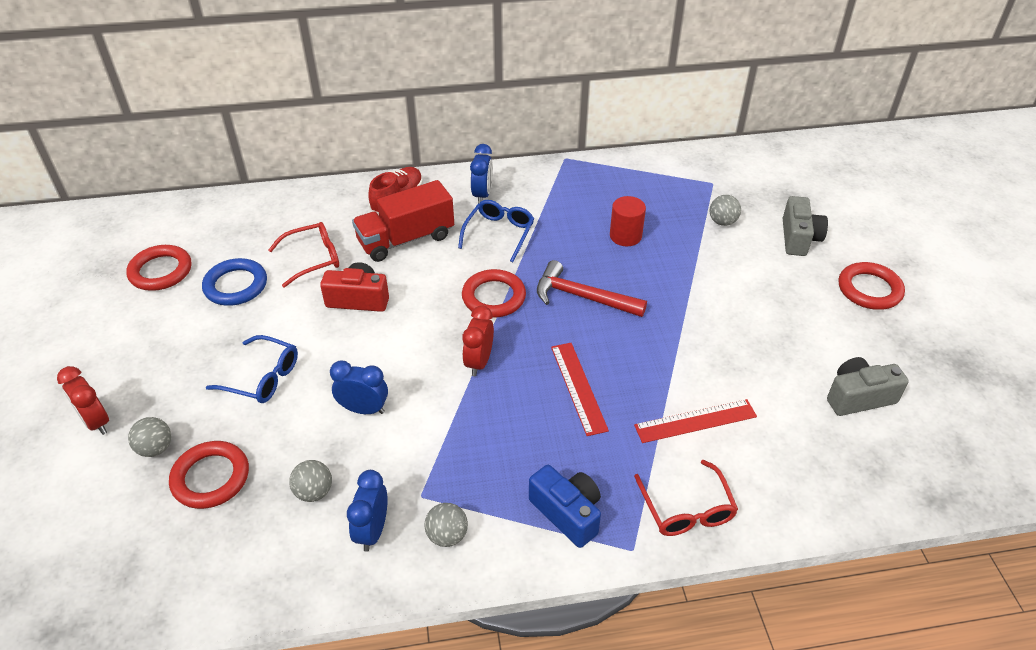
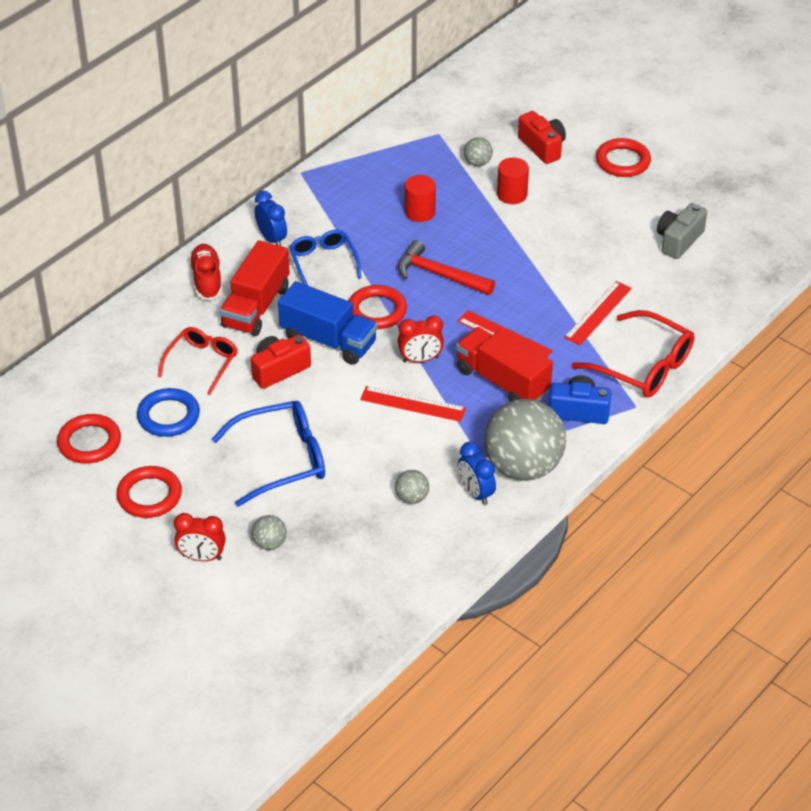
camera: 40 degrees left, 0 degrees up
red ring [169,441,249,509] -> red ring moved to [116,466,182,518]
blue glasses [206,335,298,403] -> blue glasses [212,401,325,507], size x1.51
blue clock [330,360,388,414] -> none
grey ball [425,503,468,547] -> grey ball [484,399,566,481], size x2.41
red clock [462,305,494,376] -> red clock turned 75 degrees counterclockwise [398,316,444,363]
red hammer [537,260,647,317] -> red hammer turned 45 degrees clockwise [397,240,495,295]
red glasses [634,460,738,536] -> red glasses [571,310,694,398], size x1.51
grey camera [783,196,828,256] -> red camera [518,111,566,164]
none -> blue truck [278,281,378,365]
none -> red ruler [360,386,466,422]
none -> red truck [456,327,553,402]
none -> red cylinder [497,157,529,204]

